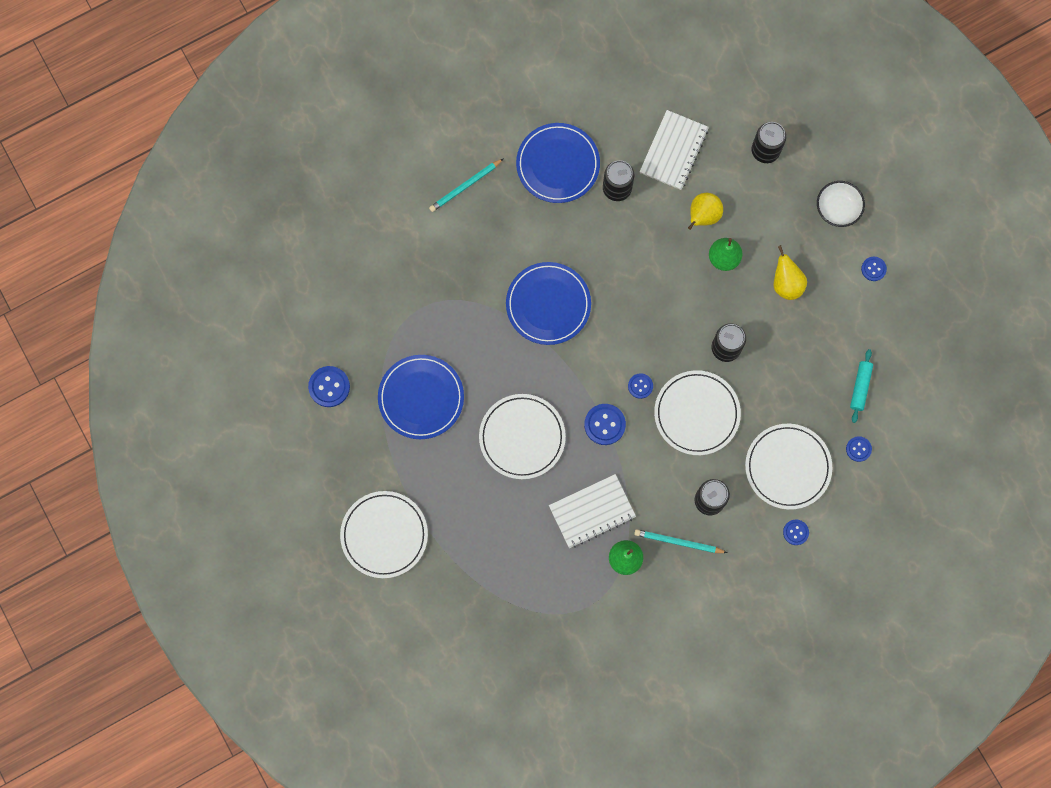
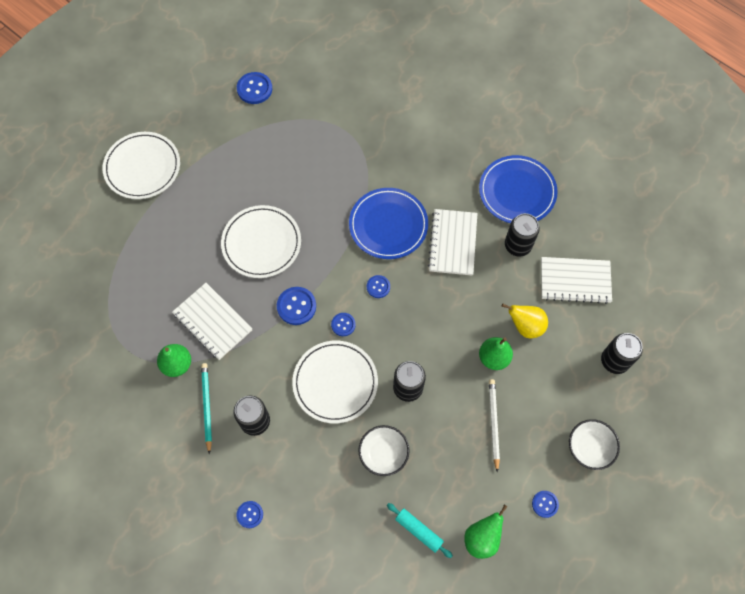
camera: 70 degrees right, 10 degrees down
blue plate [378,355,464,439] -> none
turquoise pencil [429,158,504,212] -> none
white plate [745,424,833,510] -> none
yellow pear [774,245,807,300] -> white pencil [489,379,500,473]
blue button [846,436,872,462] -> blue button moved to [367,275,390,298]
turquoise rolling pin [850,349,873,423] -> turquoise rolling pin turned 45 degrees clockwise [387,503,453,558]
none -> white bowl [358,425,410,476]
none -> white notebook [428,209,477,275]
none -> green pear [464,505,507,559]

